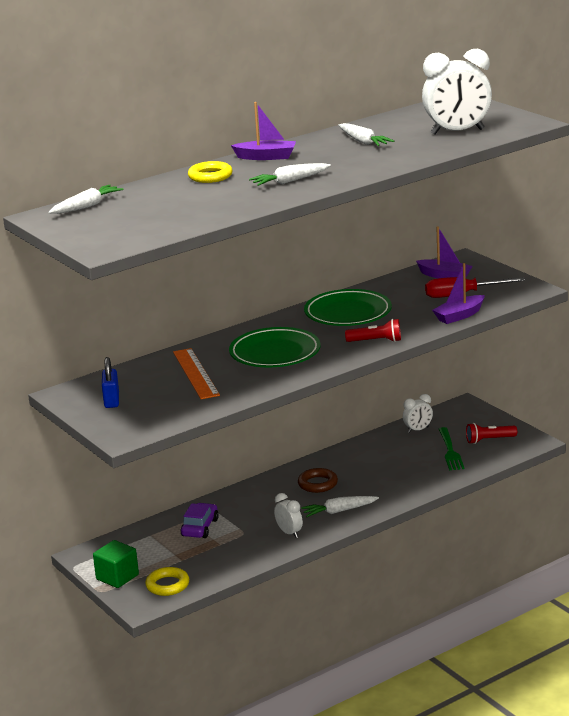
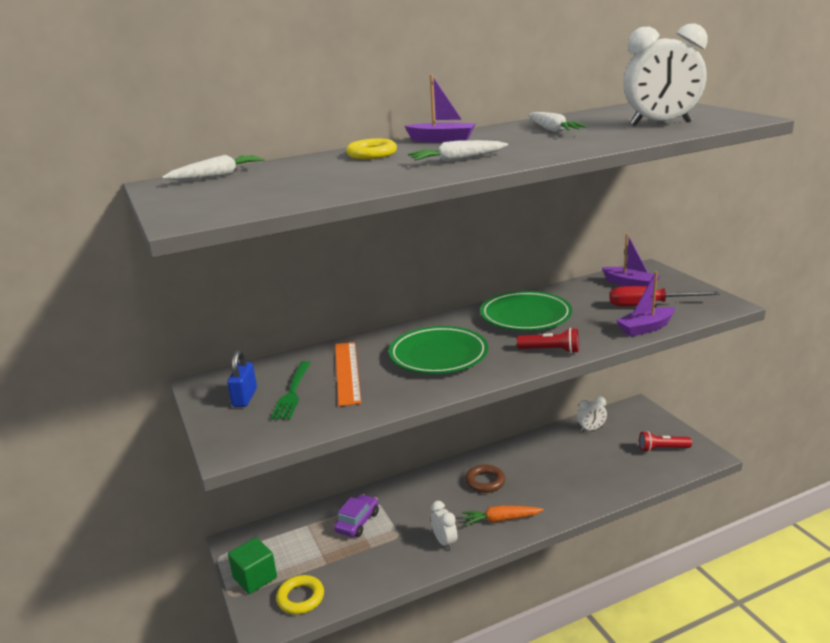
camera: 10 degrees right, 0 degrees up
white carrot [301,496,379,517] -> orange carrot [462,505,544,526]
green fork [439,427,465,470] -> green fork moved to [270,361,311,420]

